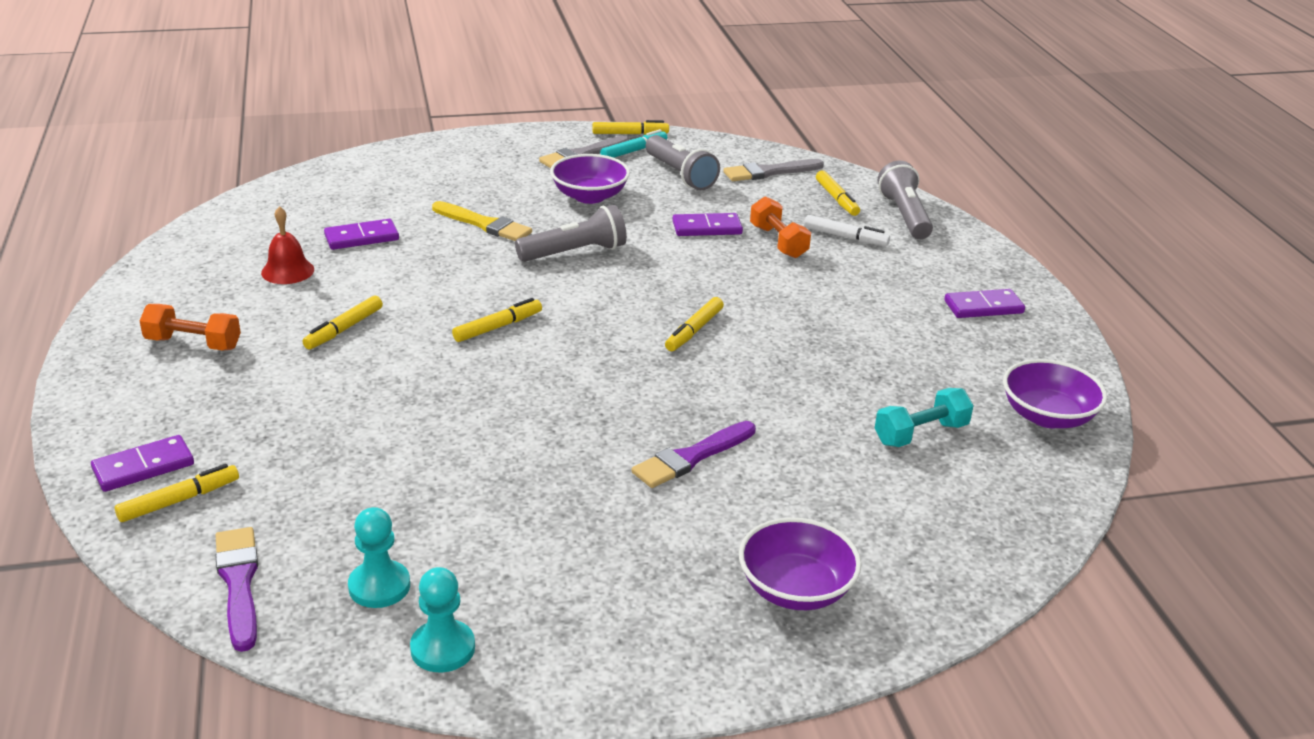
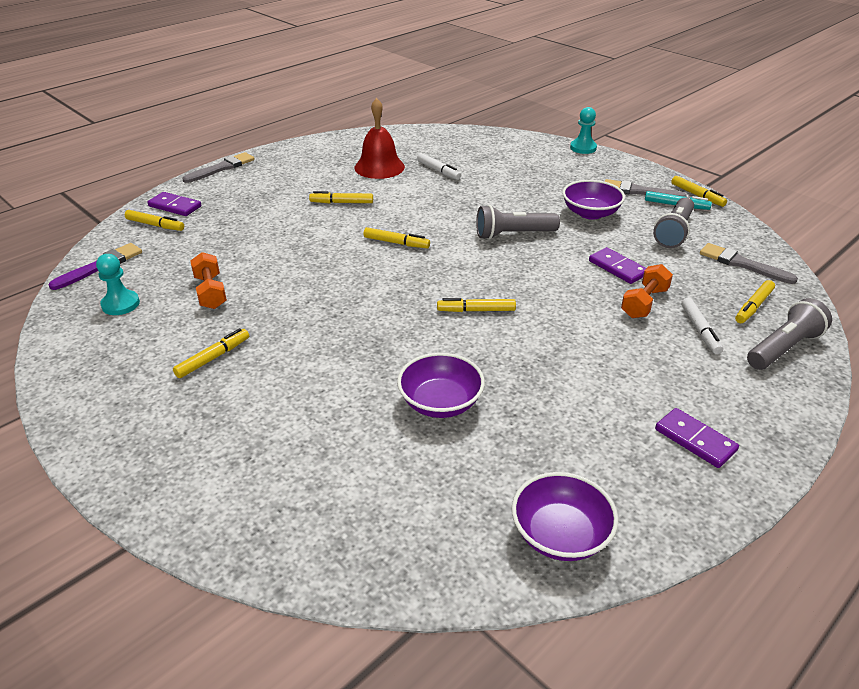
camera: 60 degrees right, 5 degrees up
orange dumbbell [140,304,241,351] -> orange dumbbell moved to [190,252,227,309]
red bell [261,206,314,284] -> red bell [355,98,405,179], size x1.57
purple domino [324,219,399,250] -> white marker [417,153,461,180]
turquoise pawn [410,567,475,672] -> turquoise pawn moved to [570,107,597,154]
yellow brush [432,201,532,241] -> none
grey flashlight [515,205,627,262] -> grey flashlight turned 135 degrees clockwise [476,205,560,240]
purple brush [632,421,756,488] -> none
purple bowl [739,518,861,610] -> purple bowl moved to [397,353,485,418]
turquoise dumbbell [875,388,974,447] -> none
none -> yellow marker [173,328,249,378]
none -> grey brush [182,152,255,183]

